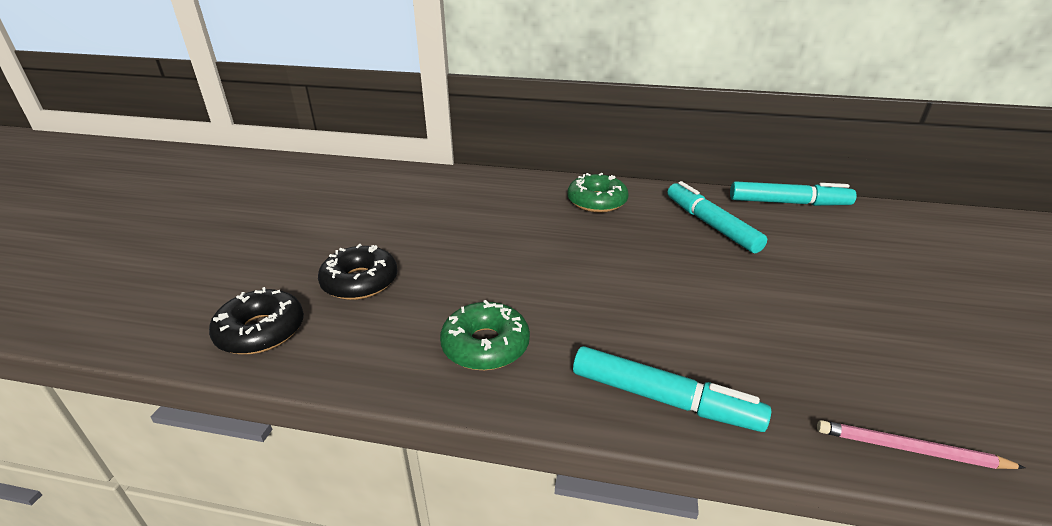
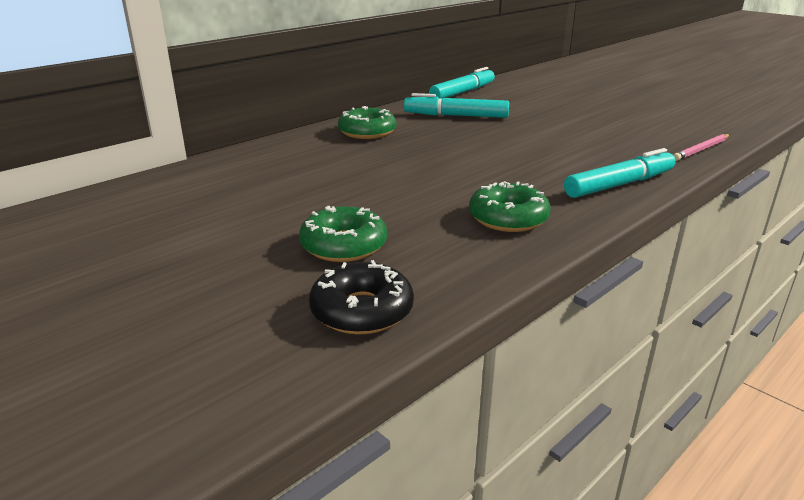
camera: 55 degrees left, 5 degrees down
black donut [318,244,397,300] -> green donut [299,206,387,262]

